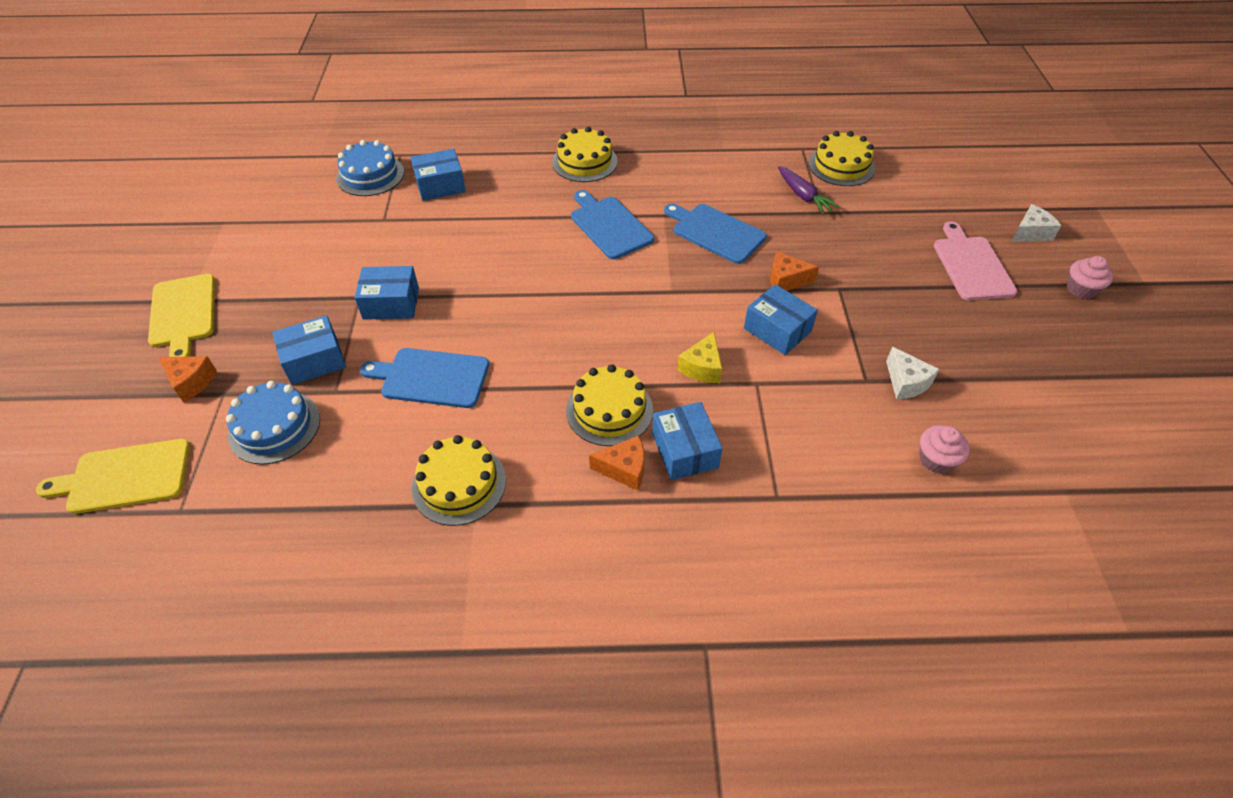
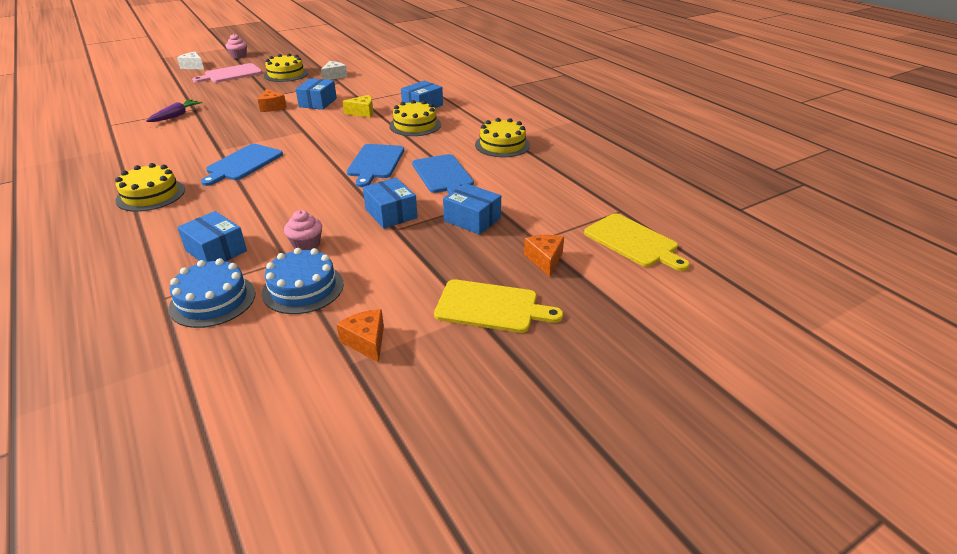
camera: 120 degrees left, 15 degrees down
yellow cutting board [148,274,215,357] -> yellow cutting board turned 60 degrees clockwise [434,279,563,333]
blue cake [226,381,320,465] -> blue cake moved to [262,248,344,314]
orange cheese [589,436,644,491] -> orange cheese moved to [336,309,384,363]
blue cutting board [664,204,767,264] -> blue cutting board moved to [347,144,404,187]
yellow cake [808,131,875,186] -> yellow cake moved to [264,53,308,82]
pink cupcake [919,425,970,474] -> pink cupcake moved to [284,210,322,250]

